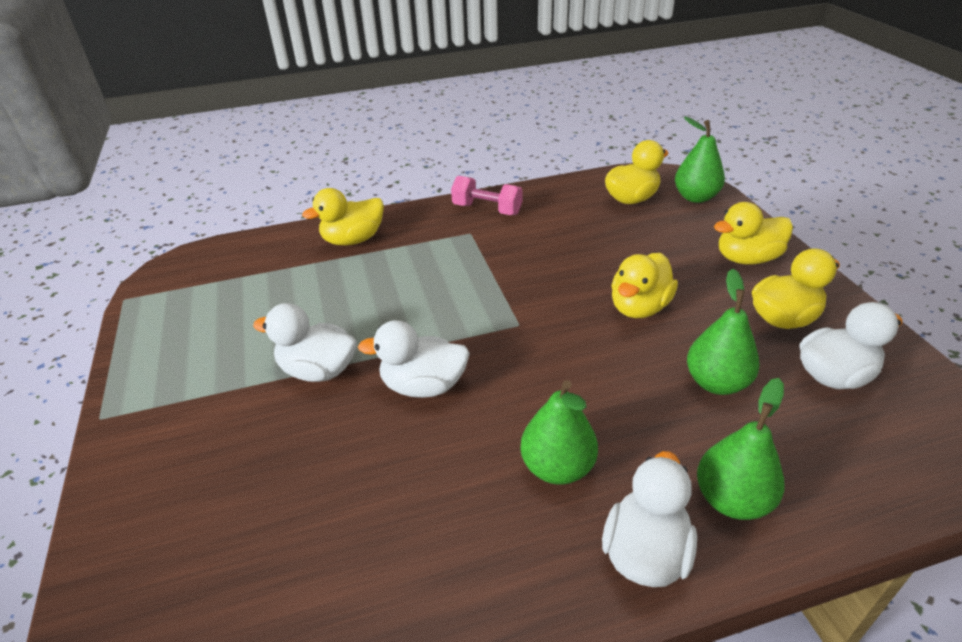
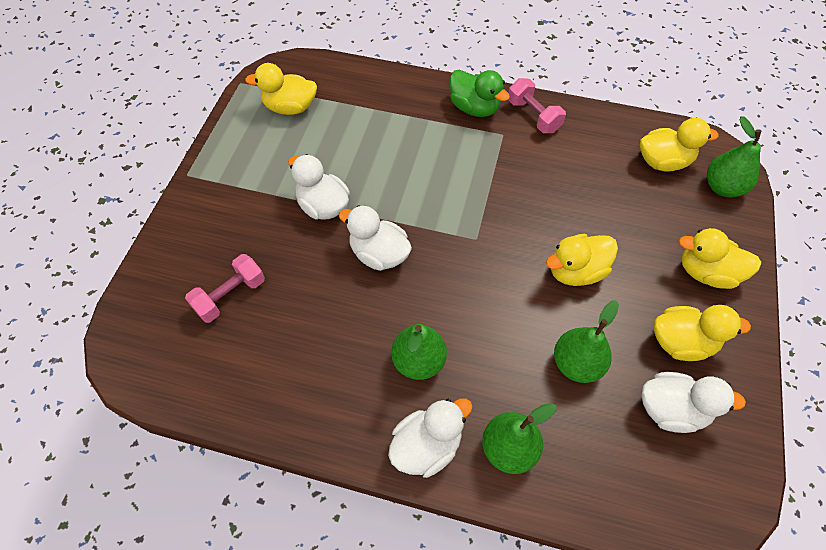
camera: 30 degrees right, 20 degrees up
yellow duck [302,188,384,245] -> yellow duck moved to [245,63,317,115]
none -> pink dumbbell [185,254,265,323]
none -> green duck [450,70,510,117]

